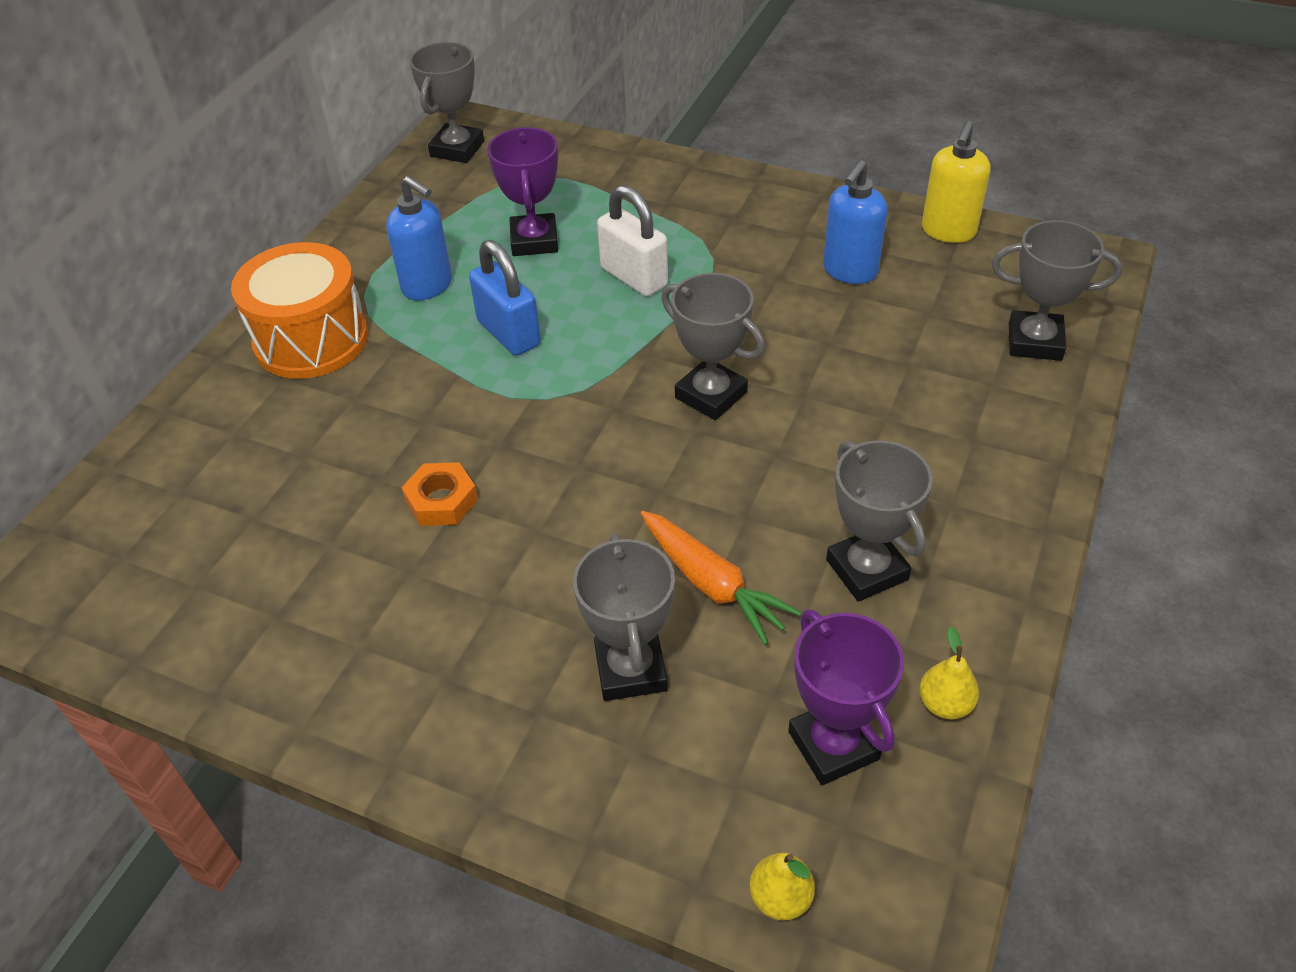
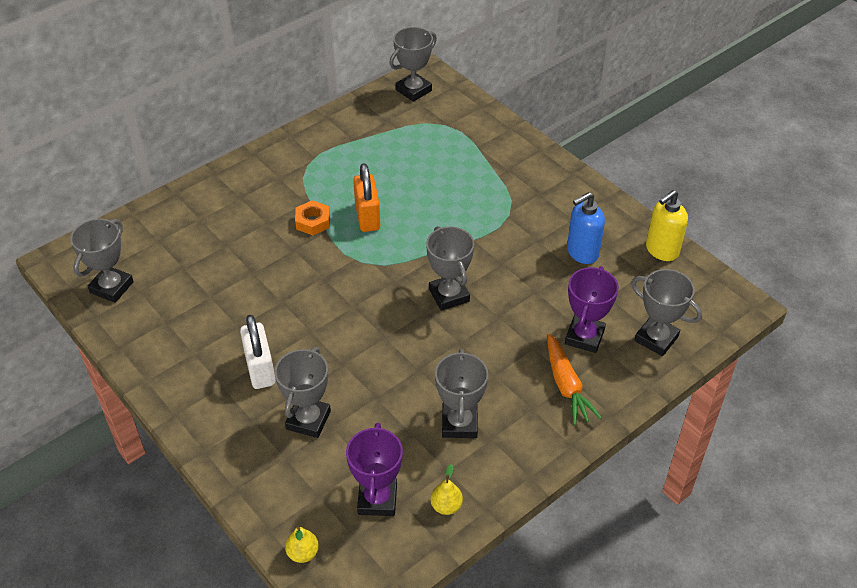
camera: 25 degrees right, 0 degrees up
orange drum [231,242,368,379] -> none
blue soap dispenser [386,176,452,300] -> none
orange nut [402,462,478,526] -> orange nut moved to [295,200,330,235]
blue padlock [469,240,541,356] -> orange padlock [353,163,380,232]
purple trophy [487,127,558,256] -> purple trophy moved to [565,266,619,353]
white padlock [597,185,668,296] -> white padlock moved to [240,315,275,389]
orange carrot [640,511,802,645] -> orange carrot moved to [547,333,602,425]
none -> grey trophy [70,219,134,303]

